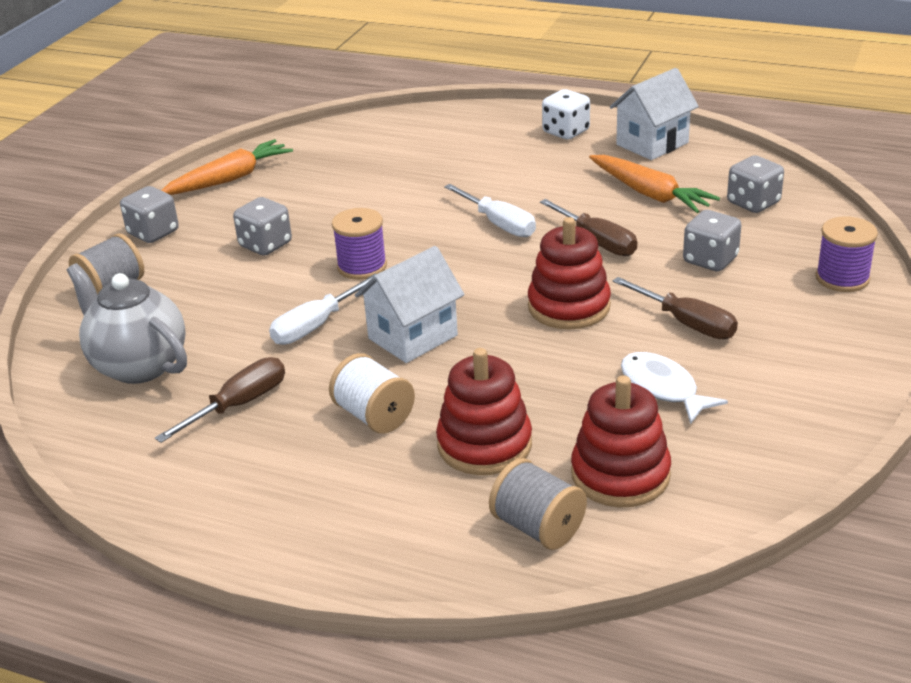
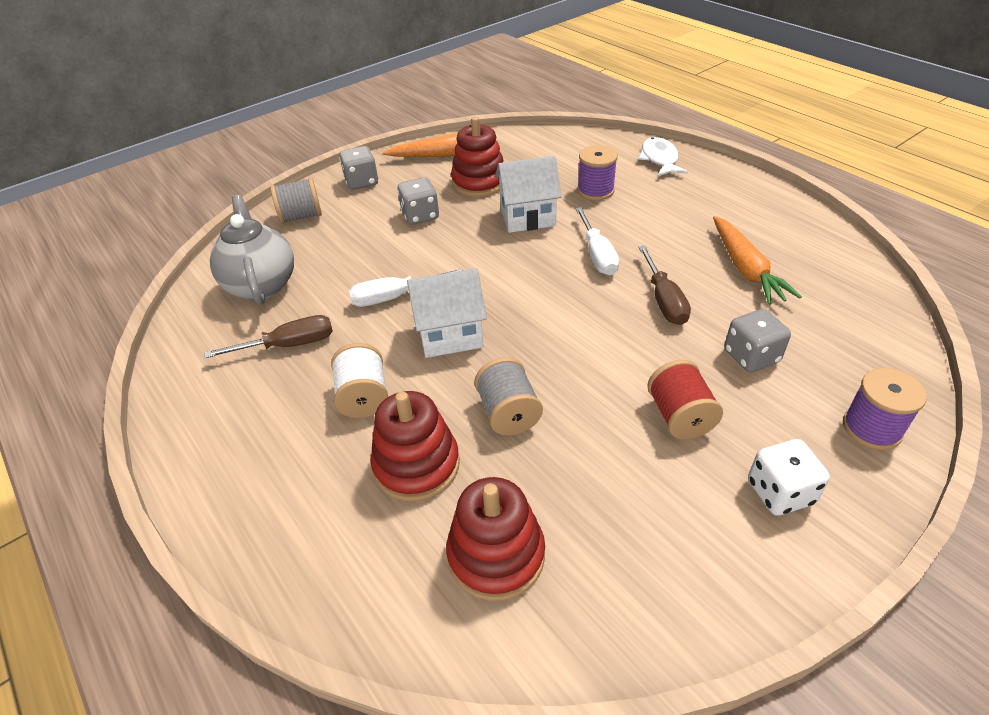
camera: 30 degrees right, 10 degrees up
purple spool [332,208,387,280] -> purple spool moved to [577,145,618,200]
grey spool [489,458,587,550] -> grey spool moved to [474,357,543,436]
red stacking toy [528,217,611,330] -> red stacking toy moved to [451,117,503,197]
white dice [542,89,590,140] -> white dice moved to [748,439,830,516]
white house [610,68,699,160] -> white house moved to [495,156,562,233]
brown screwdriver [613,277,738,339] -> red spool [647,360,723,440]
white fish [621,352,728,424] -> white fish moved to [638,137,688,177]
grey dice [727,155,784,213] -> none

